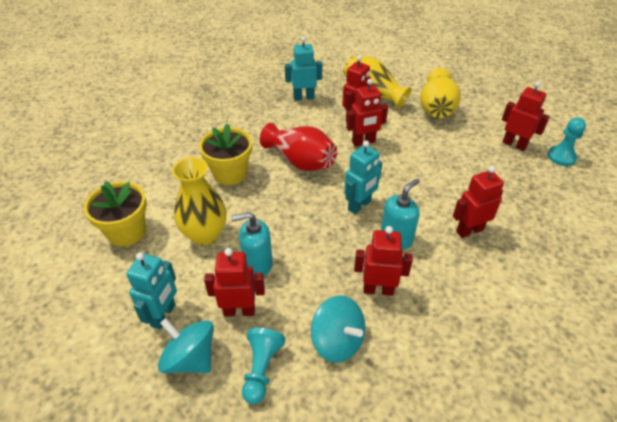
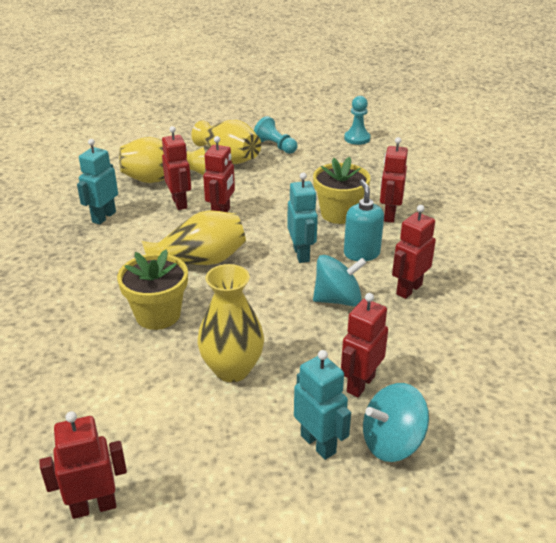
camera: 55 degrees left, 10 degrees down
yellow flower pot [84,181,147,246] -> yellow flower pot moved to [313,157,370,224]
turquoise soap dispenser [231,212,273,277] -> none
turquoise pawn [242,327,286,404] -> turquoise pawn moved to [254,116,298,154]
red vase [260,123,337,171] -> yellow vase [142,210,246,265]
turquoise spinning top [311,295,365,363] -> turquoise spinning top moved to [313,255,366,306]
red robot [502,81,550,151] -> red robot moved to [39,411,127,519]

